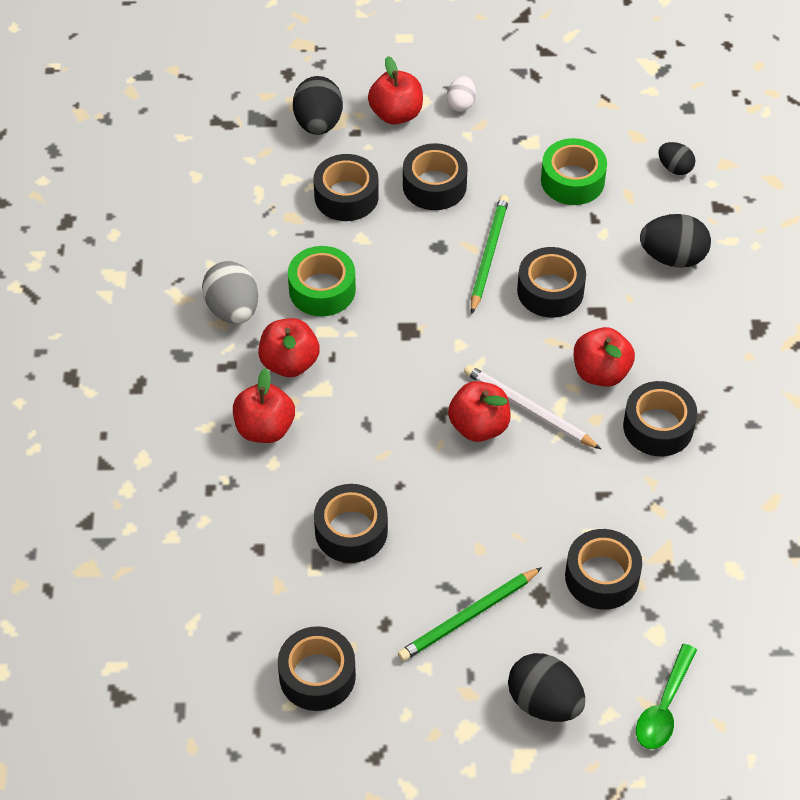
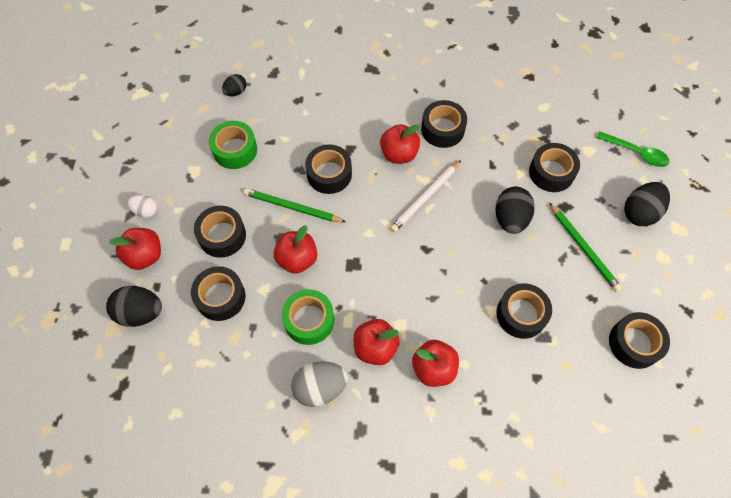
camera: 85 degrees left, 10 degrees up
red apple [448,381,511,442] -> red apple moved to [274,225,317,274]
black egg [640,214,711,268] -> black egg moved to [495,186,535,234]

